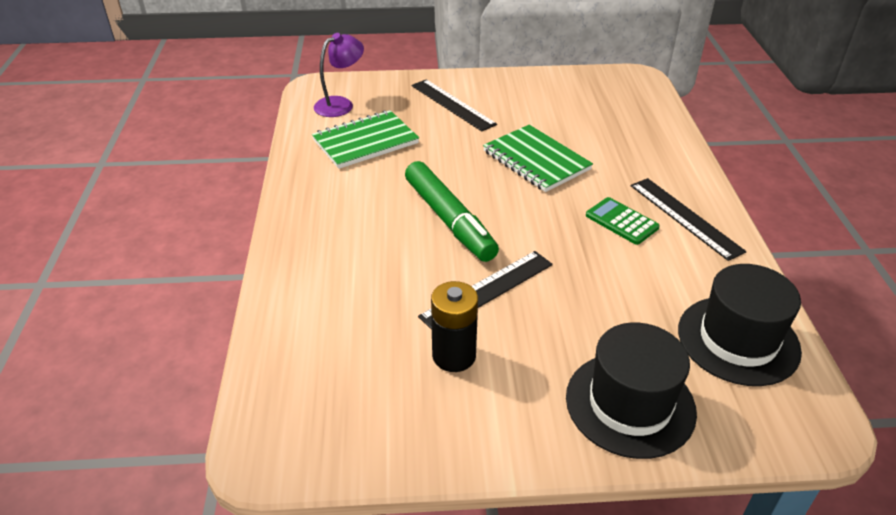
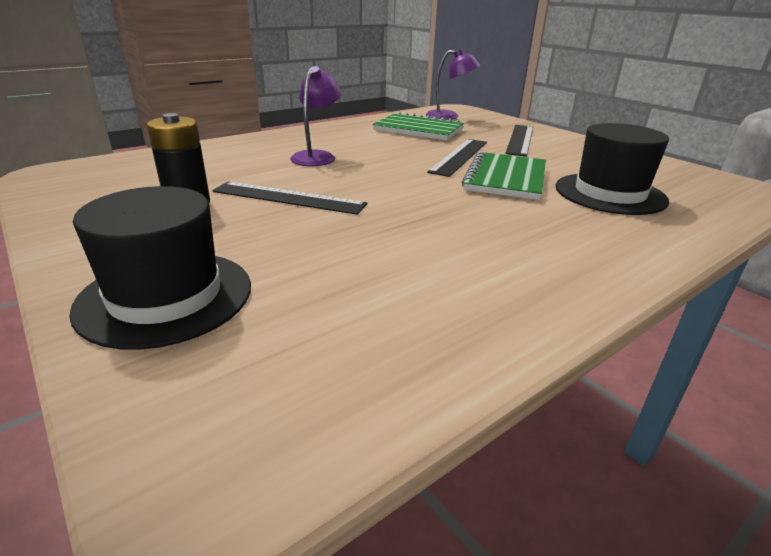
camera: 55 degrees right, 10 degrees down
green marker [405,161,499,262] -> none
green calculator [586,197,660,245] -> none
black ruler [631,178,747,261] -> black ruler moved to [427,139,487,177]
black hat [678,264,802,386] -> black hat moved to [555,123,669,215]
none -> purple lamp [290,66,341,166]

